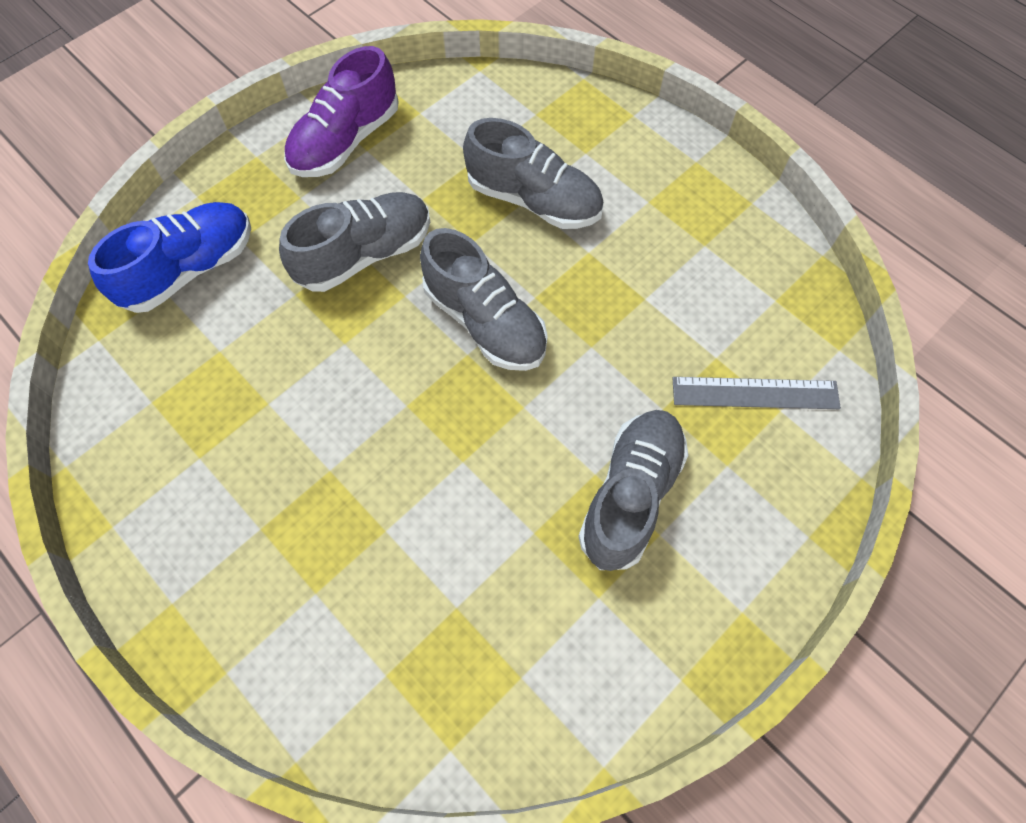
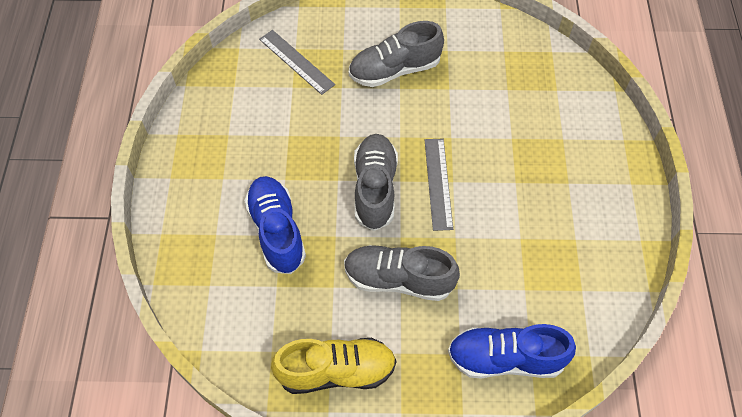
camera: 135 degrees left, 5 degrees down
purple shoe [284,46,399,177] -> yellow shoe [271,338,396,394]
grey shoe [463,118,603,229] -> blue shoe [244,176,306,274]
none -> grey ruler [425,139,453,231]

